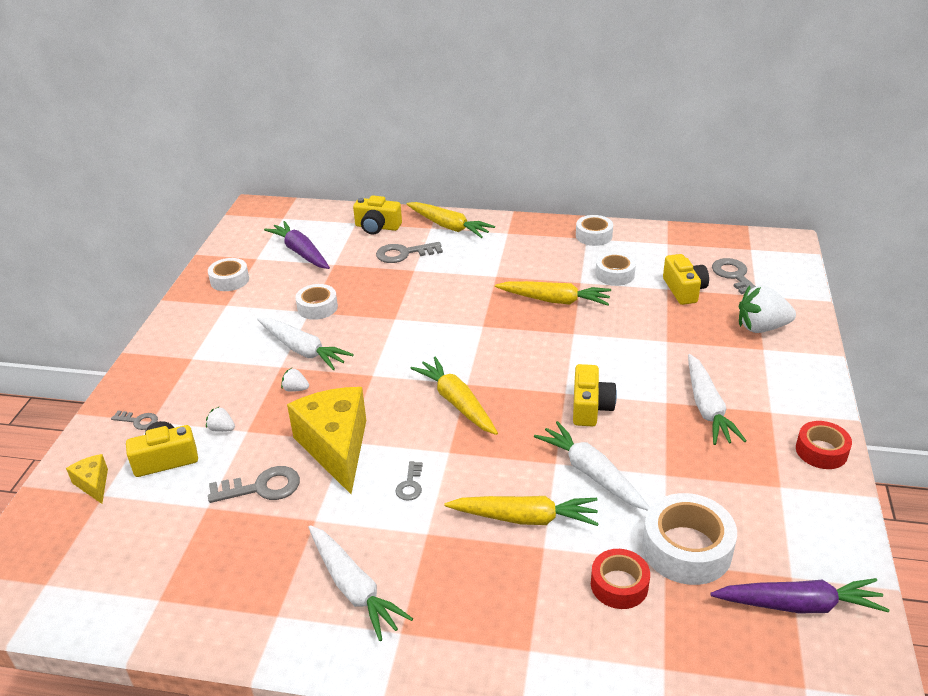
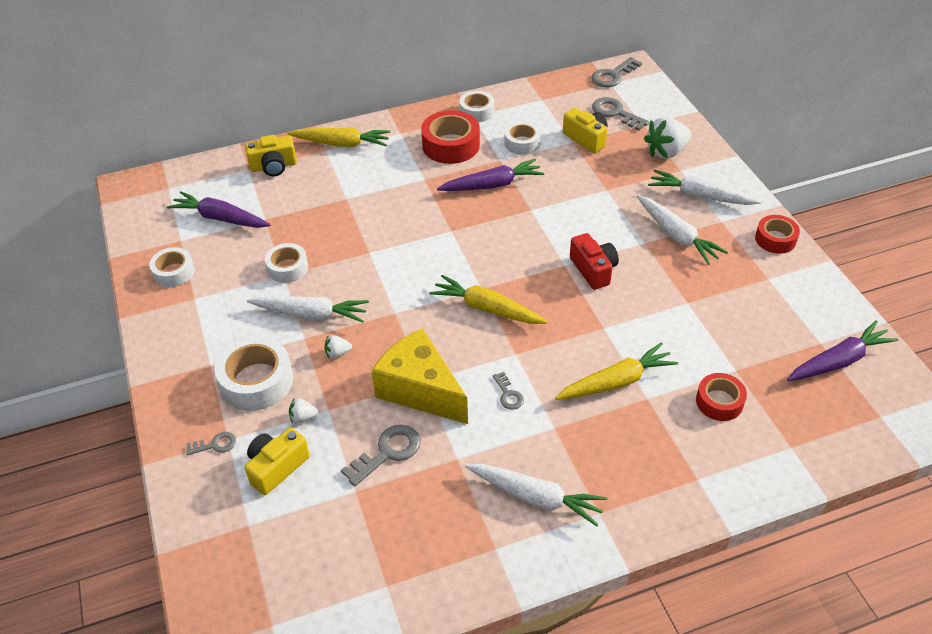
camera: 30 degrees left, 10 degrees up
yellow cheese [66,454,108,504] -> none
grey key [376,242,443,263] -> grey key moved to [591,57,642,87]
yellow carrot [495,281,611,306] -> purple carrot [437,159,544,191]
white carrot [534,421,650,511] -> white carrot moved to [648,169,761,205]
yellow camera [573,364,617,426] -> red camera [570,233,619,290]
white tape [642,493,737,585] -> white tape moved to [215,336,293,411]
none -> red tape [421,110,480,164]

